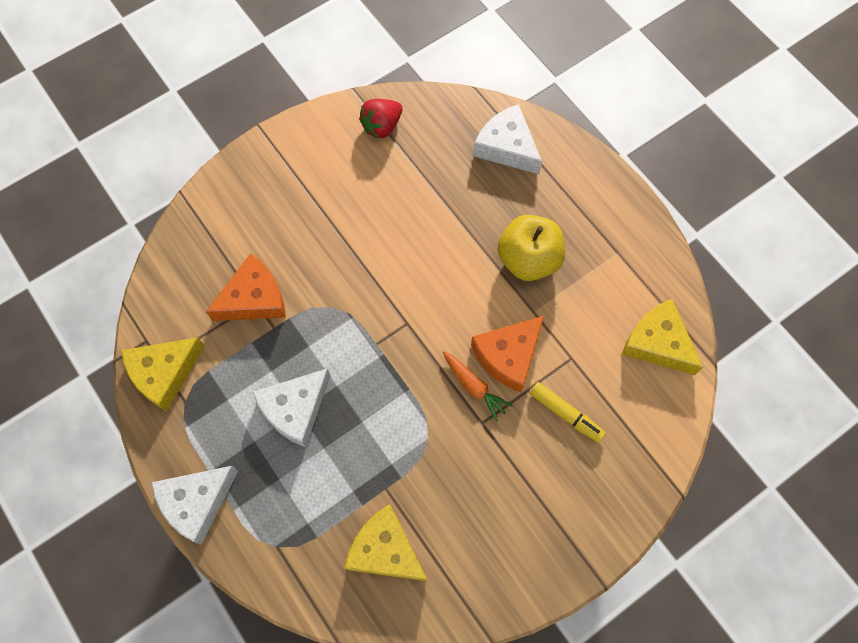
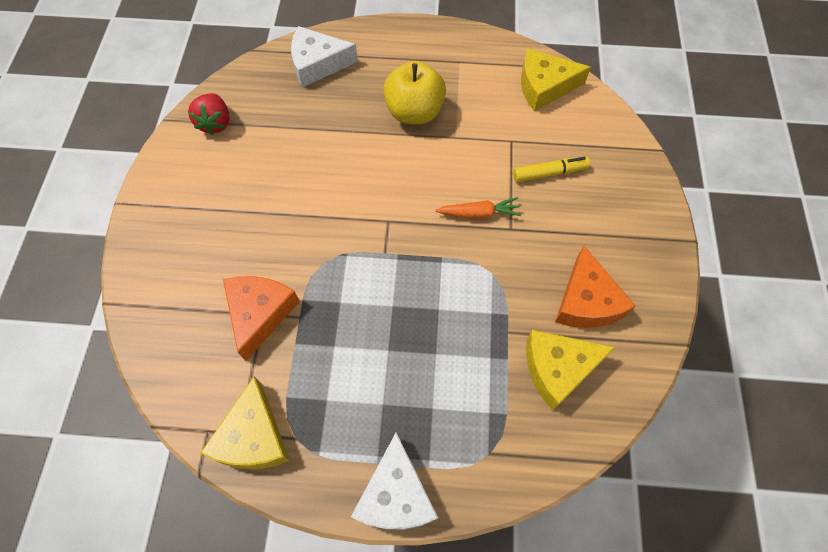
camera: 50 degrees left, 5 degrees down
white cheese [253,368,331,447] -> none
orange cheese [471,316,544,392] -> orange cheese moved to [555,246,636,328]

